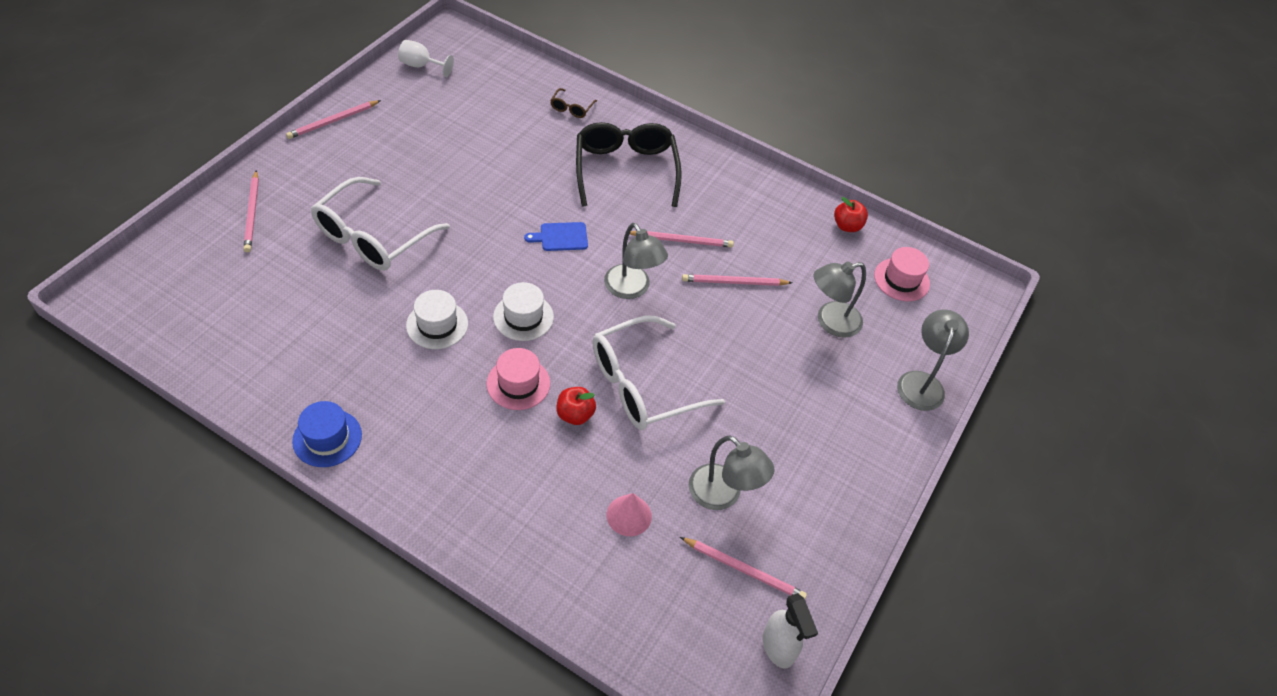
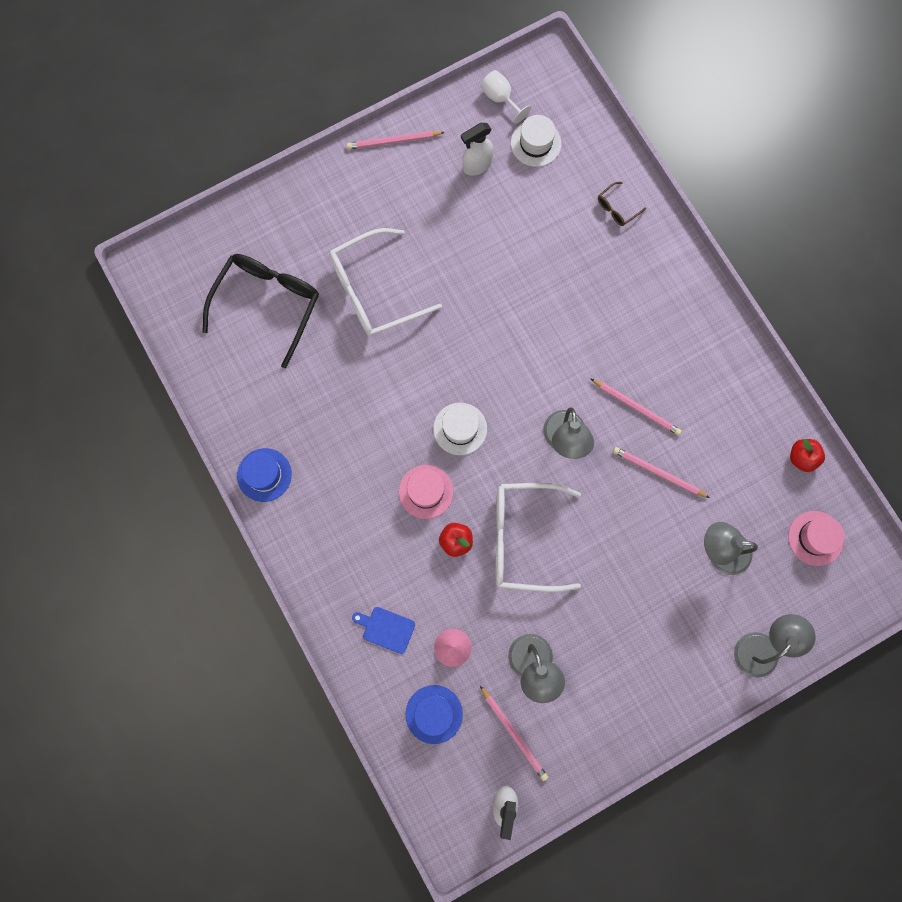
camera: 35 degrees right, 25 degrees up
pink pencil [243,170,259,252] -> none
white hat [406,290,468,349] -> white hat moved to [511,115,561,167]
blue cutting board [524,222,588,251] -> blue cutting board moved to [352,607,415,654]
black glasses [576,122,682,207] -> black glasses moved to [202,254,319,368]
none -> blue hat [406,685,463,744]
none -> white spray bottle [461,123,493,175]

